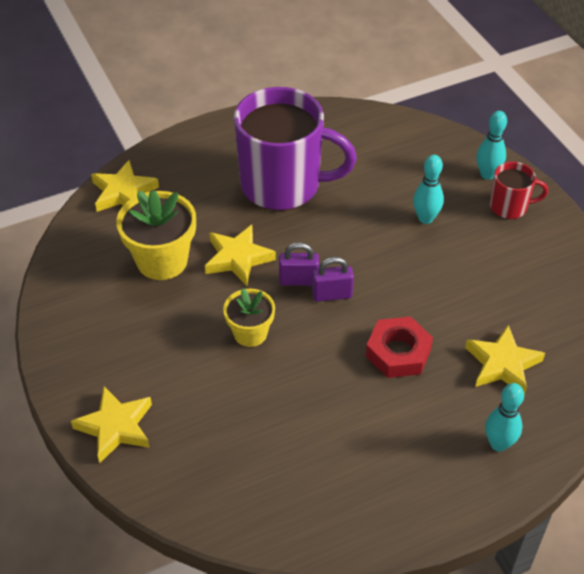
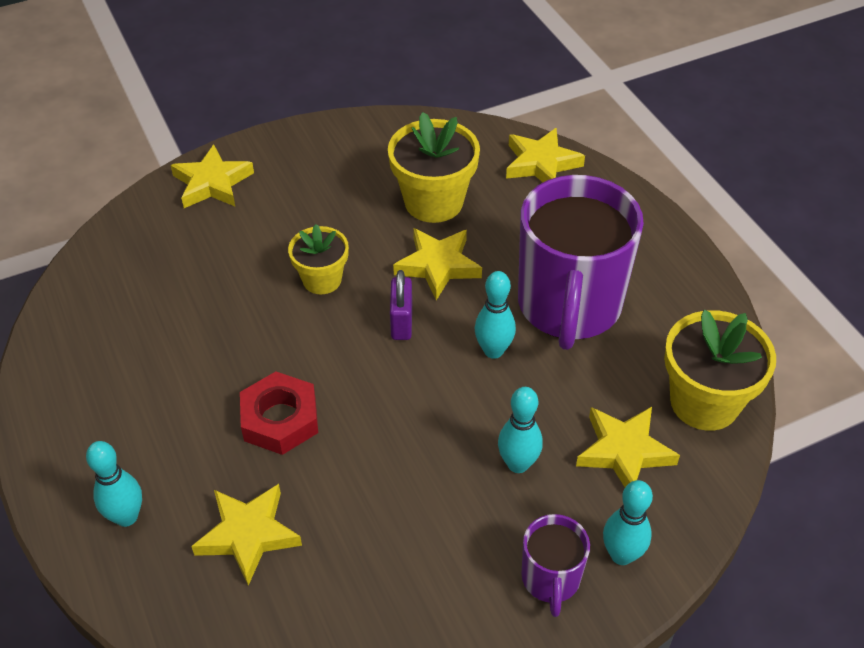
camera: 90 degrees right, 0 degrees up
purple padlock [312,257,354,302] -> none
red mug [490,162,548,219] -> purple mug [521,514,590,617]
none -> turquoise bowling pin [474,271,516,359]
none -> yellow star [576,407,680,487]
none -> yellow flower pot [664,310,776,431]

